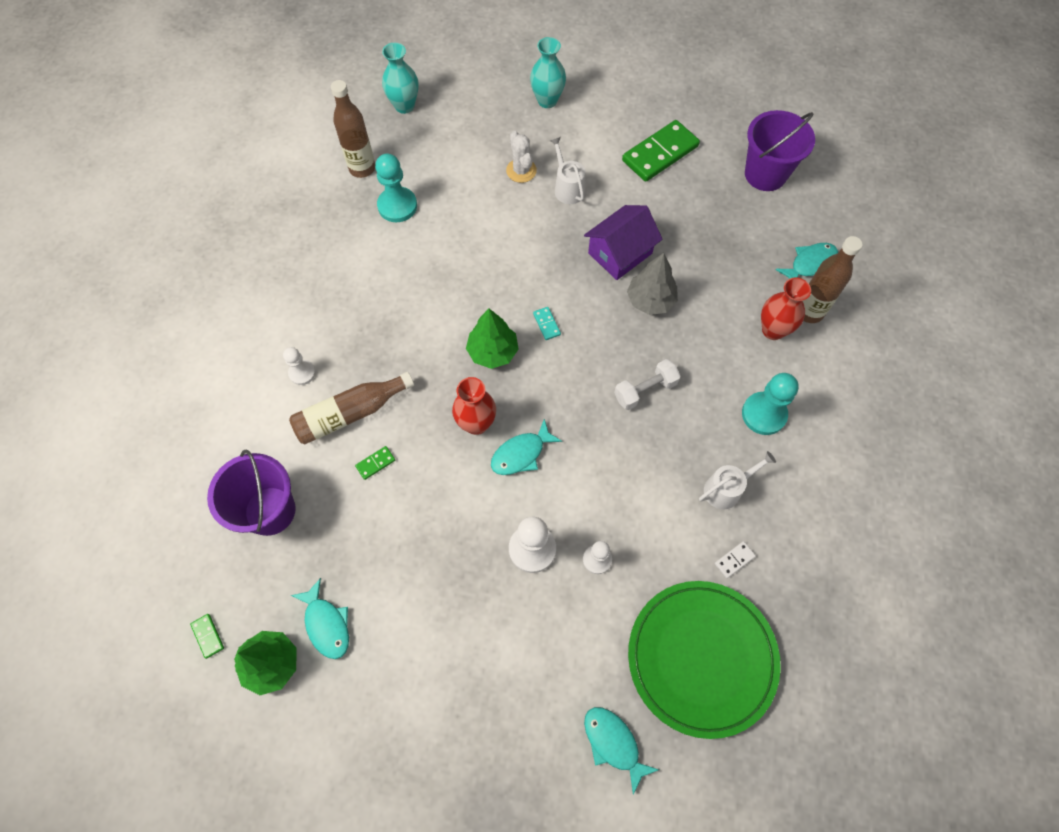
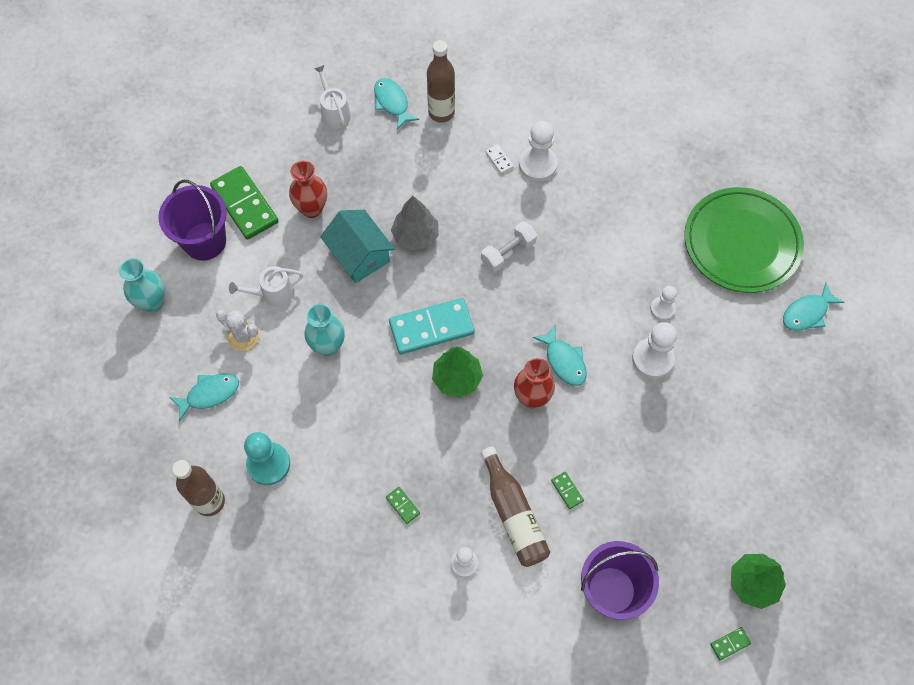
camera: 85 degrees left, 0 degrees up
turquoise fish [291,578,349,659] -> turquoise fish moved to [169,373,239,422]
turquoise vase [382,43,419,114] -> turquoise vase moved to [305,304,345,356]
white cactus [506,131,537,183] -> white cactus turned 45 degrees clockwise [216,310,259,351]
turquoise domino [533,307,561,340] -> turquoise domino [389,298,474,354], size x2.40
purple house [584,205,663,280] -> turquoise house [320,210,395,283]
white dumbbell [614,359,681,410] -> white dumbbell turned 75 degrees clockwise [481,222,537,272]
white watering can [699,451,776,509] -> white watering can moved to [314,65,351,129]
white domino [715,541,756,578] -> white domino moved to [485,144,514,174]
turquoise pawn [742,373,799,435] -> white pawn [519,121,558,181]
purple bucket [745,110,815,191] -> purple bucket moved to [158,180,227,260]
red vase [761,277,811,340] -> red vase moved to [289,161,327,218]
none -> green domino [386,487,420,524]

